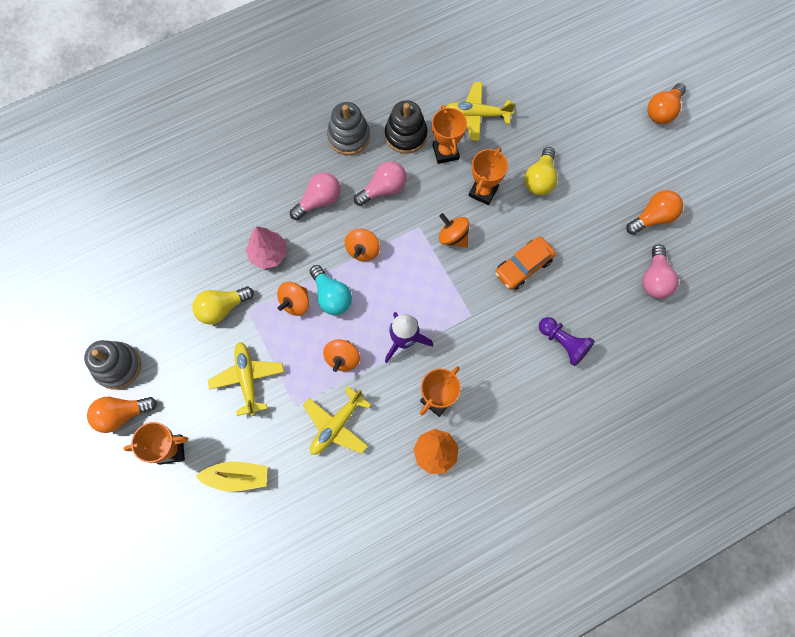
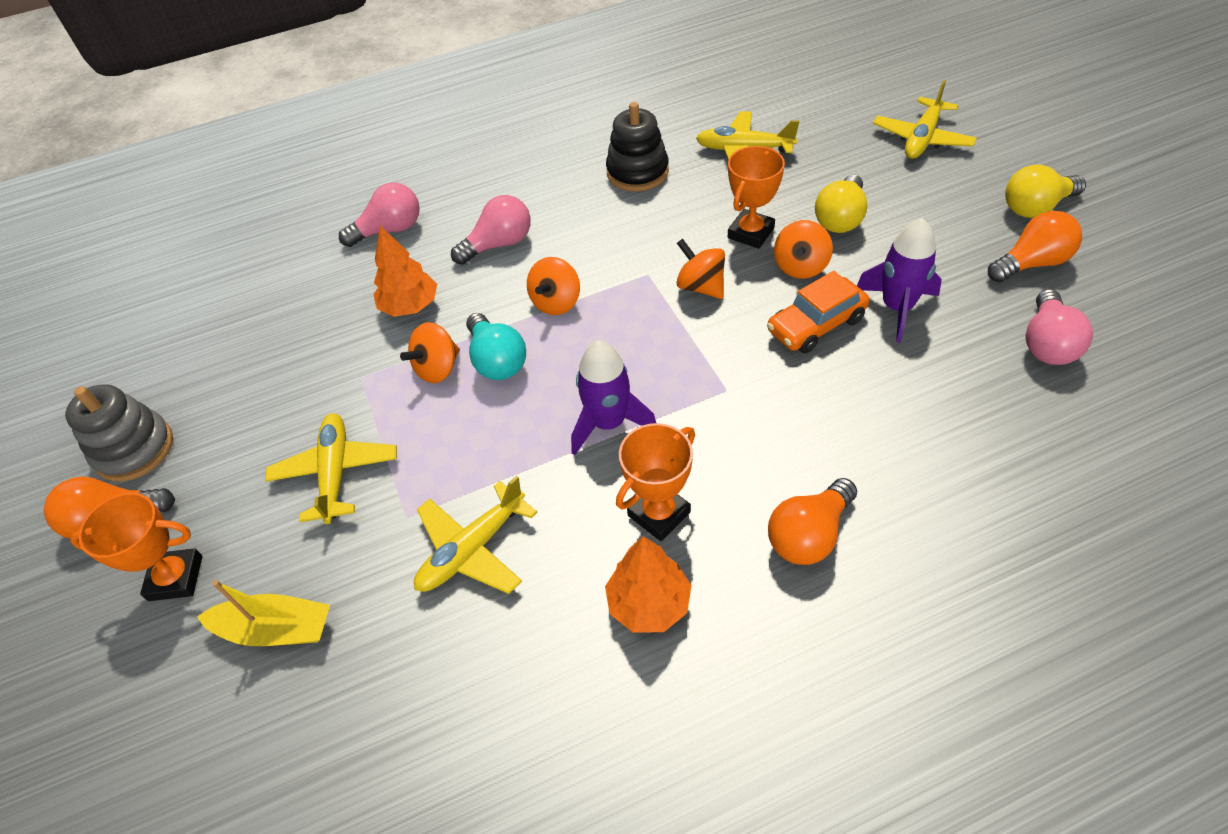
camera: 10 degrees right, 20 degrees down
yellow light bulb [192,287,254,325] -> yellow light bulb moved to [1005,165,1086,218]
pink tree [246,226,286,269] -> orange tree [373,226,437,317]
orange spinning top [323,340,360,372] -> orange spinning top moved to [774,220,833,279]
grey stacking toy [327,102,370,155] -> none
pink light bulb [354,161,407,206] -> pink light bulb moved to [339,182,420,247]
orange trophy [432,105,467,164] -> none
purple pawn [539,317,595,366] -> none
orange light bulb [647,83,686,124] -> orange light bulb moved to [768,478,857,565]
none -> purple rocket [857,218,942,343]
none -> yellow plane [873,80,977,159]

